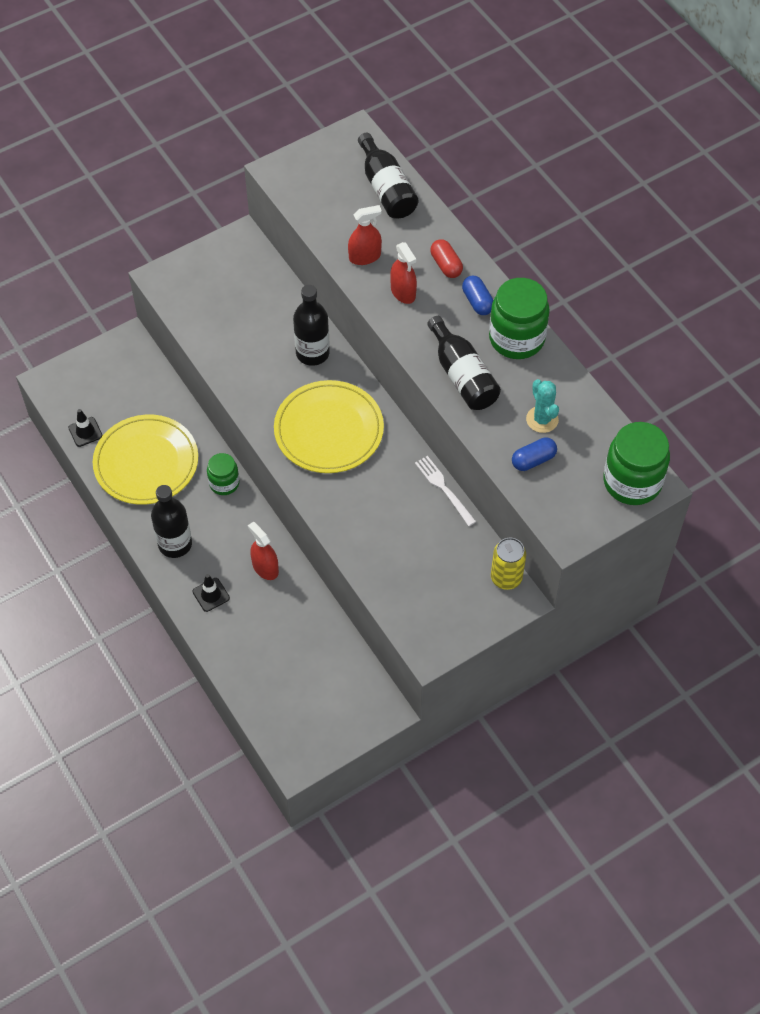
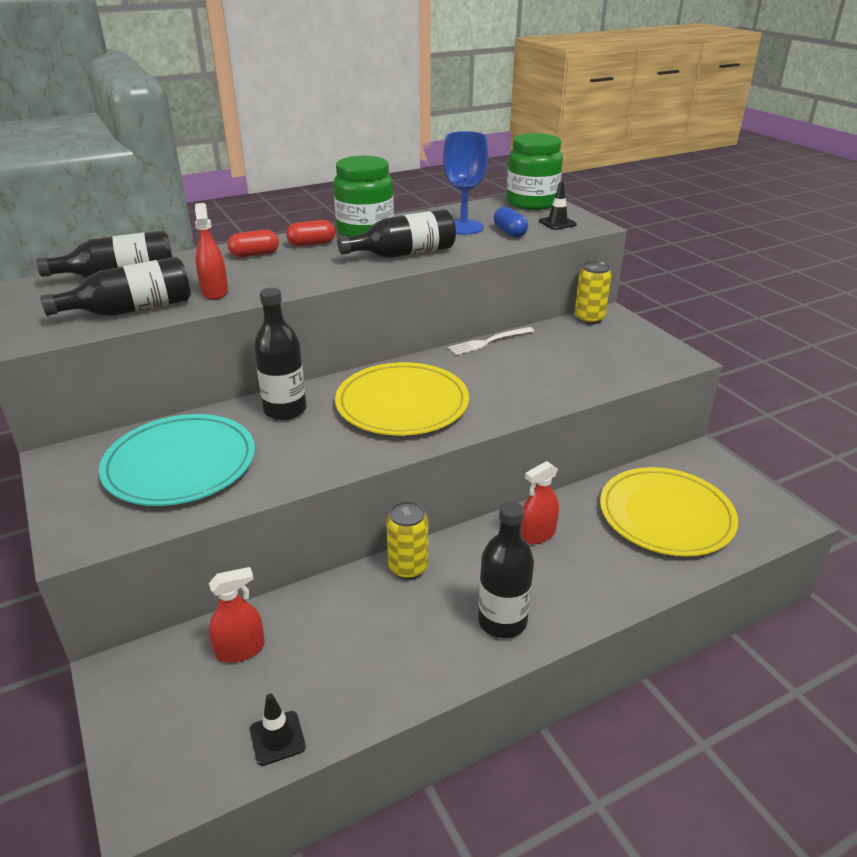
camera: 85 degrees left, 25 degrees down
yellow plate [93,415,198,505] -> yellow plate moved to [600,467,738,556]
black traffic cone [193,574,230,612] -> black traffic cone moved to [539,181,577,230]
green jar [207,453,239,495] -> yellow can [386,501,428,579]
red spray bottle [390,242,417,304] -> red spray bottle moved to [209,567,265,663]
blue capsule [462,276,493,315] -> red capsule [286,220,335,246]
turquoise cactus [526,379,559,433] -> blue goblet [443,131,488,235]
none -> black bottle [40,257,191,316]
none -> turquoise plate [99,414,255,506]

